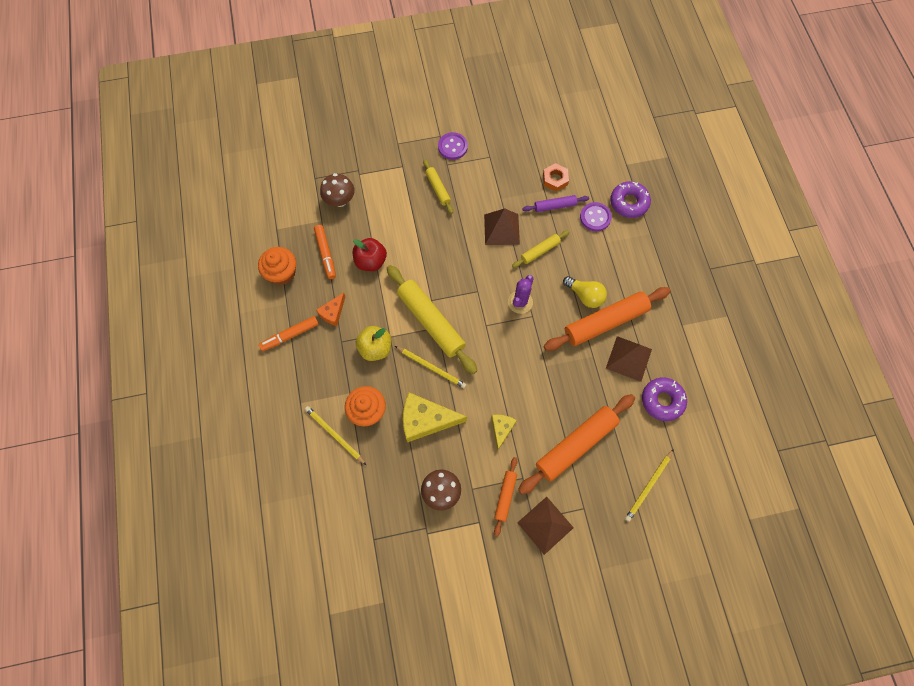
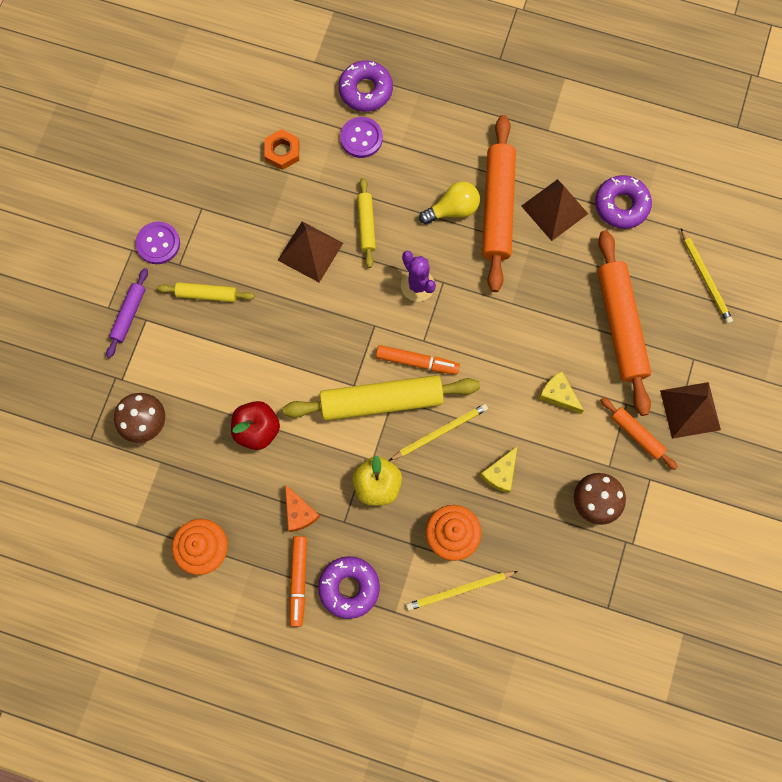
camera: 60 degrees left, 5 degrees up
orange marker [314,225,336,279] -> orange marker moved to [376,345,460,375]
yellow cheese [403,392,467,442] -> yellow cheese [480,446,518,493], size x0.55
purple rolling pin [522,195,589,212] -> purple rolling pin moved to [106,268,148,358]
none -> purple donut [318,556,380,619]

